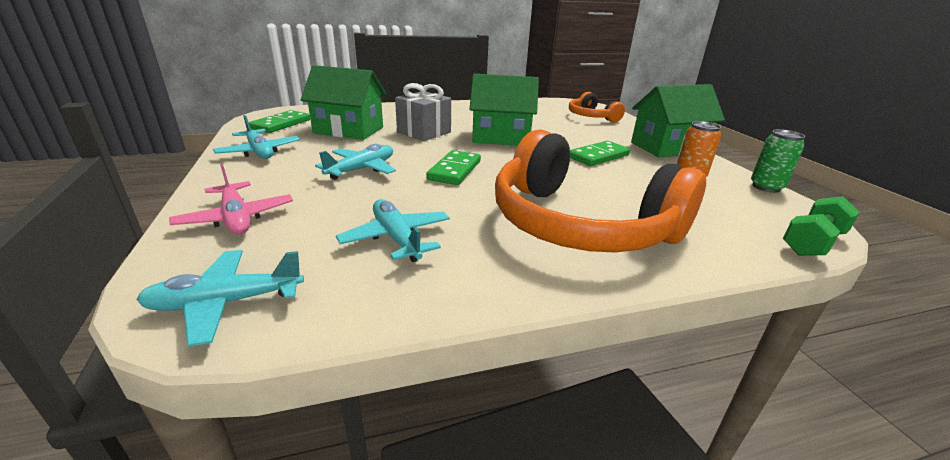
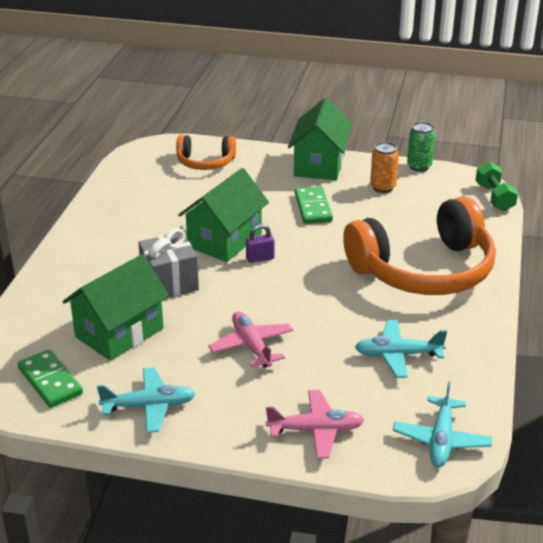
camera: 60 degrees left, 5 degrees up
turquoise plane [315,144,396,180] -> pink plane [208,311,293,368]
green domino [426,150,481,185] -> none
none -> purple padlock [246,224,274,263]

